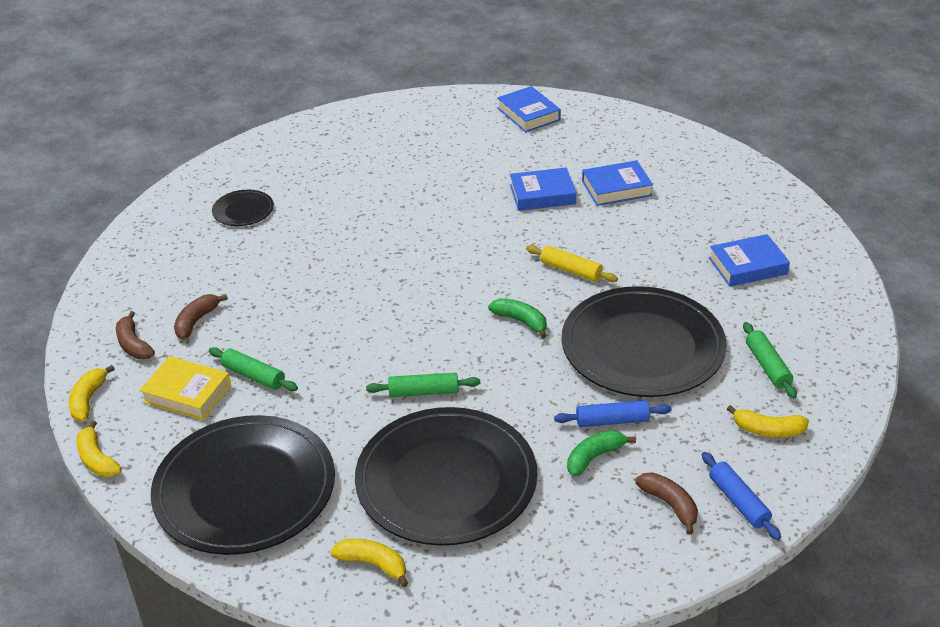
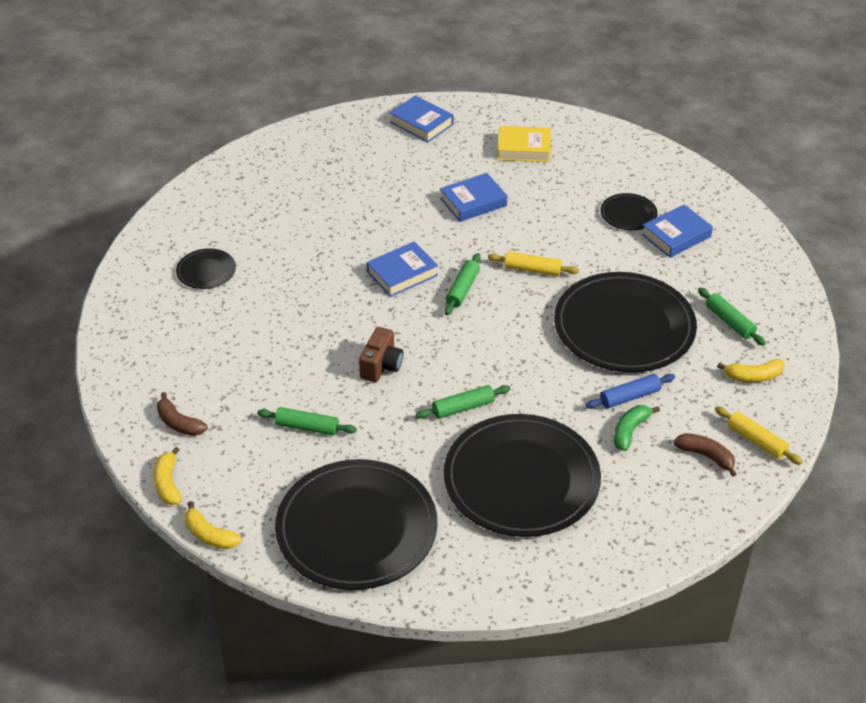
camera: 20 degrees left, 5 degrees up
yellow book [140,356,231,420] -> yellow book moved to [498,126,551,162]
brown banana [174,294,228,339] -> none
yellow banana [330,539,408,587] -> none
green banana [488,298,547,338] -> none
blue book [582,160,653,206] -> blue book moved to [367,242,438,297]
blue rolling pin [702,452,781,540] -> yellow rolling pin [715,406,803,464]
none -> brown camera [359,327,403,382]
none -> green rolling pin [444,253,481,315]
none -> black plate [600,193,658,230]

